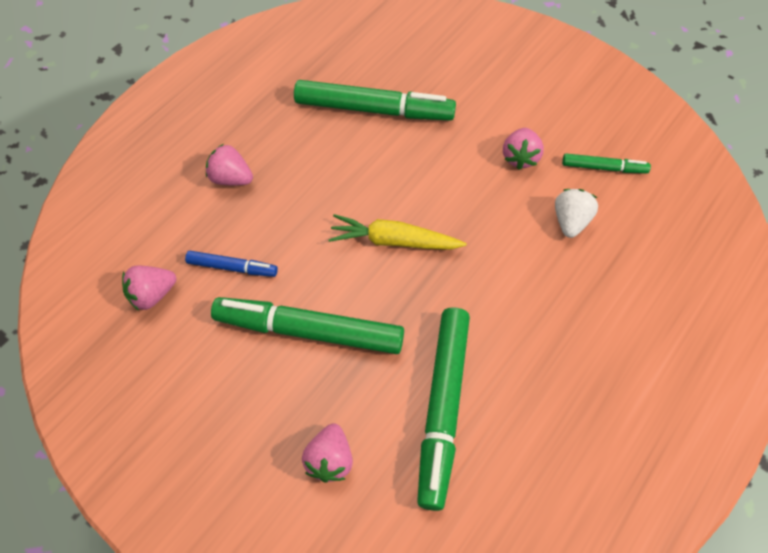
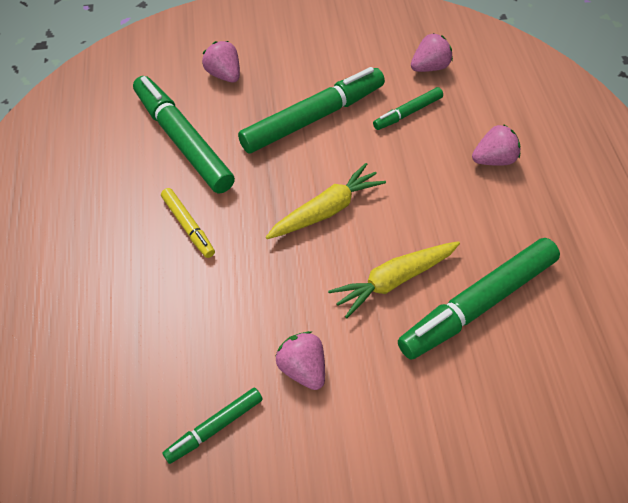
camera: 135 degrees right, 5 degrees down
pink strawberry [122,266,176,311] -> pink strawberry turned 45 degrees clockwise [411,33,453,72]
blue marker [185,251,278,277] -> green marker [373,87,443,130]
white strawberry [555,189,598,238] -> none
none -> yellow marker [161,188,215,258]
none -> yellow carrot [328,241,460,318]

